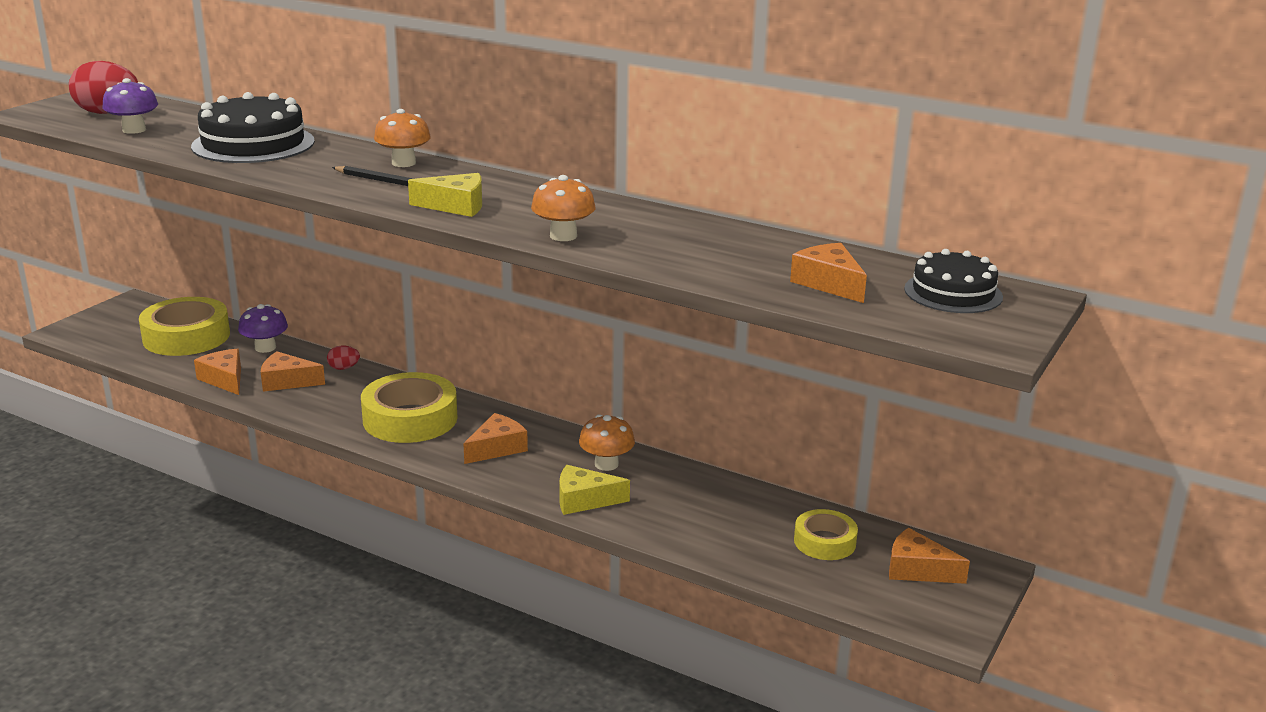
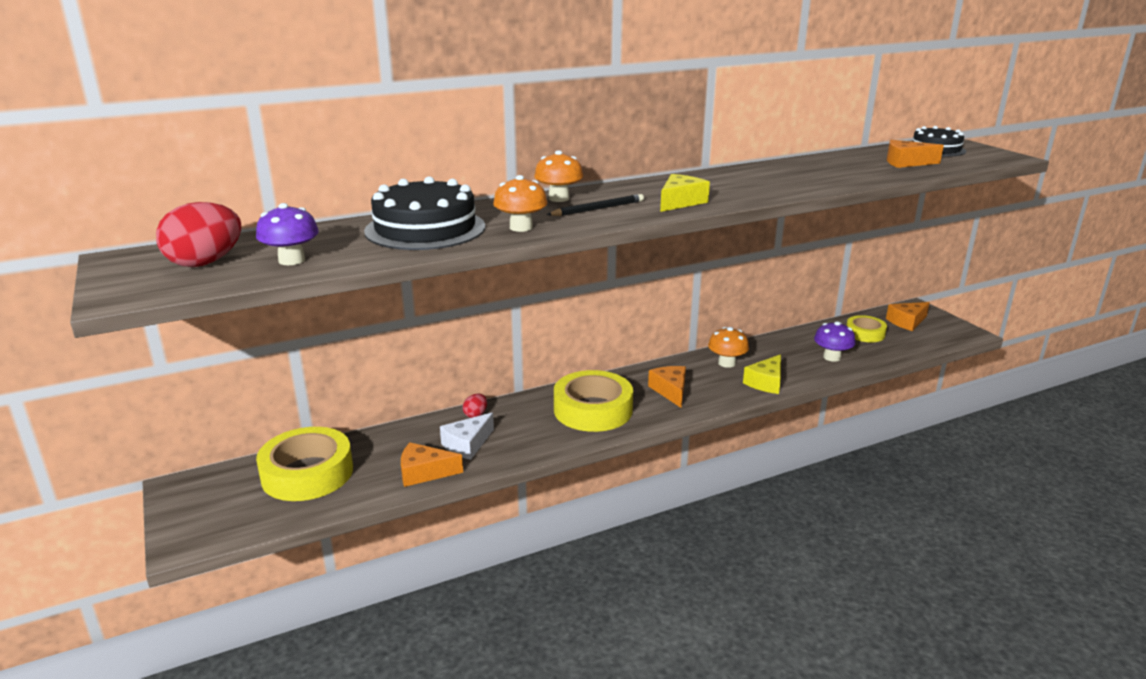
camera: 55 degrees left, 0 degrees up
purple mushroom [238,304,288,353] -> purple mushroom moved to [814,321,855,362]
orange cheese [261,352,325,392] -> white cheese [440,413,494,460]
orange mushroom [531,175,595,241] -> orange mushroom moved to [493,175,548,232]

